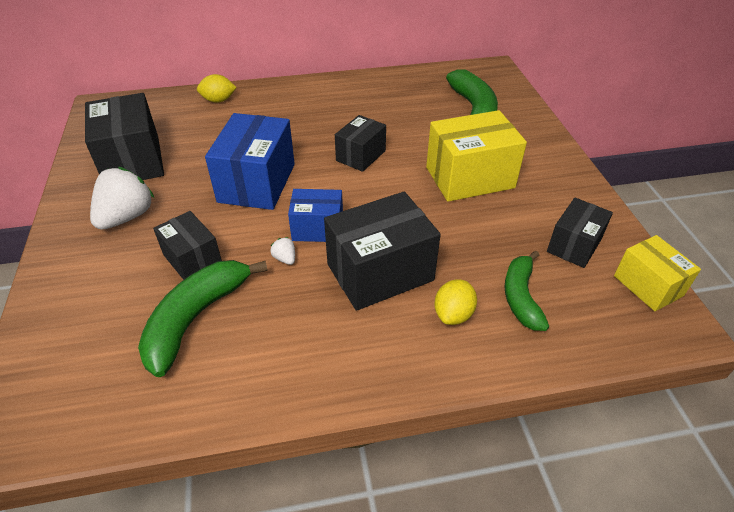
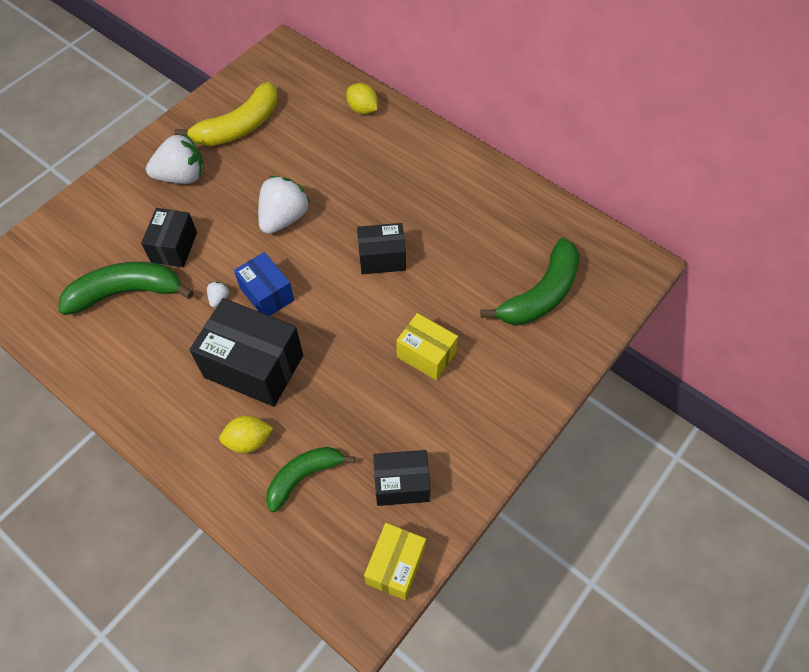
camera: 50 degrees right, 15 degrees up
black box [85,93,164,180] -> yellow banana [174,82,278,146]
blue box [205,113,295,210] -> white strawberry [258,176,310,234]
yellow box [426,110,527,202] -> yellow box [396,313,458,380], size x0.60

